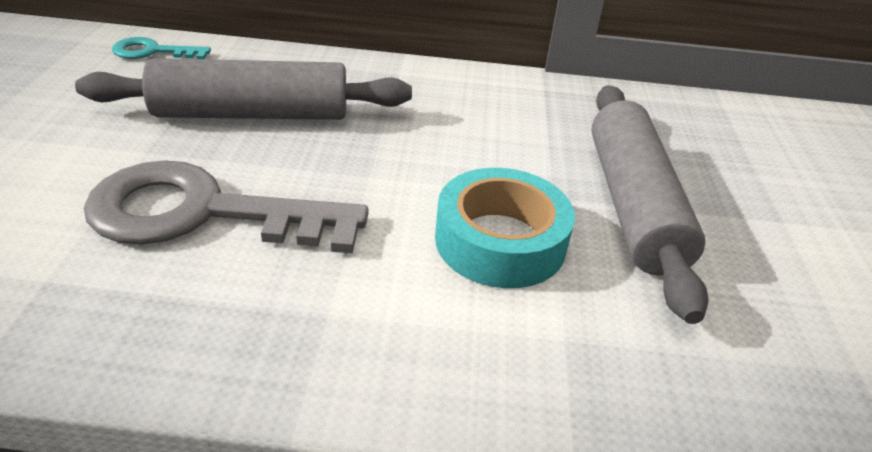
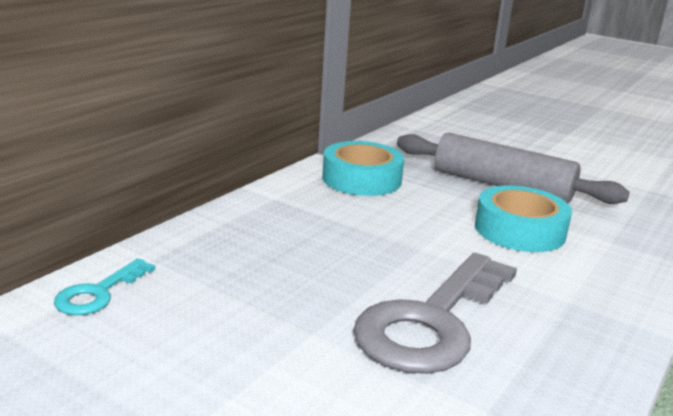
camera: 60 degrees left, 15 degrees down
grey rolling pin [75,58,412,120] -> none
none -> turquoise tape [322,141,404,196]

